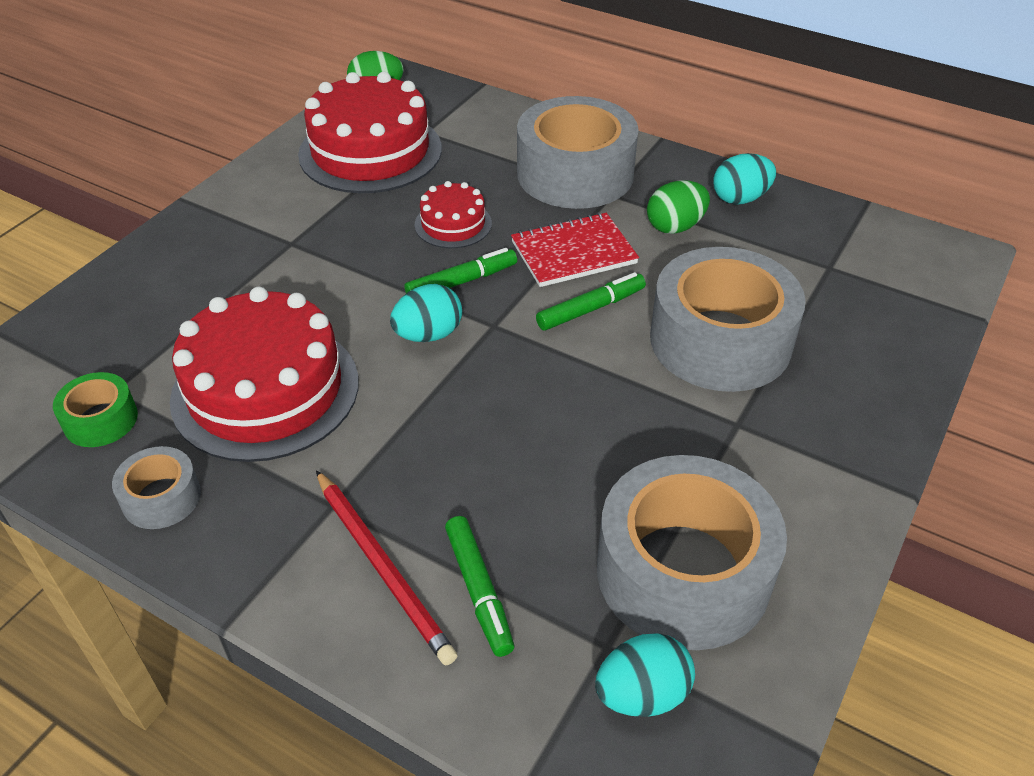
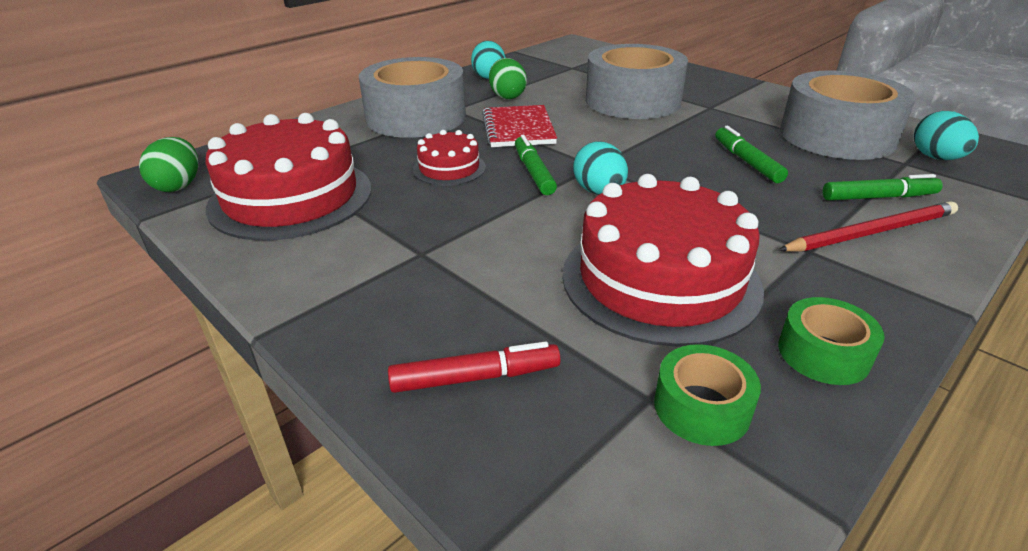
camera: 75 degrees left, 10 degrees down
grey tape [112,446,201,529] -> green tape [778,297,885,385]
green marker [536,272,646,331] -> green marker moved to [715,126,788,183]
none -> red marker [388,341,561,393]

